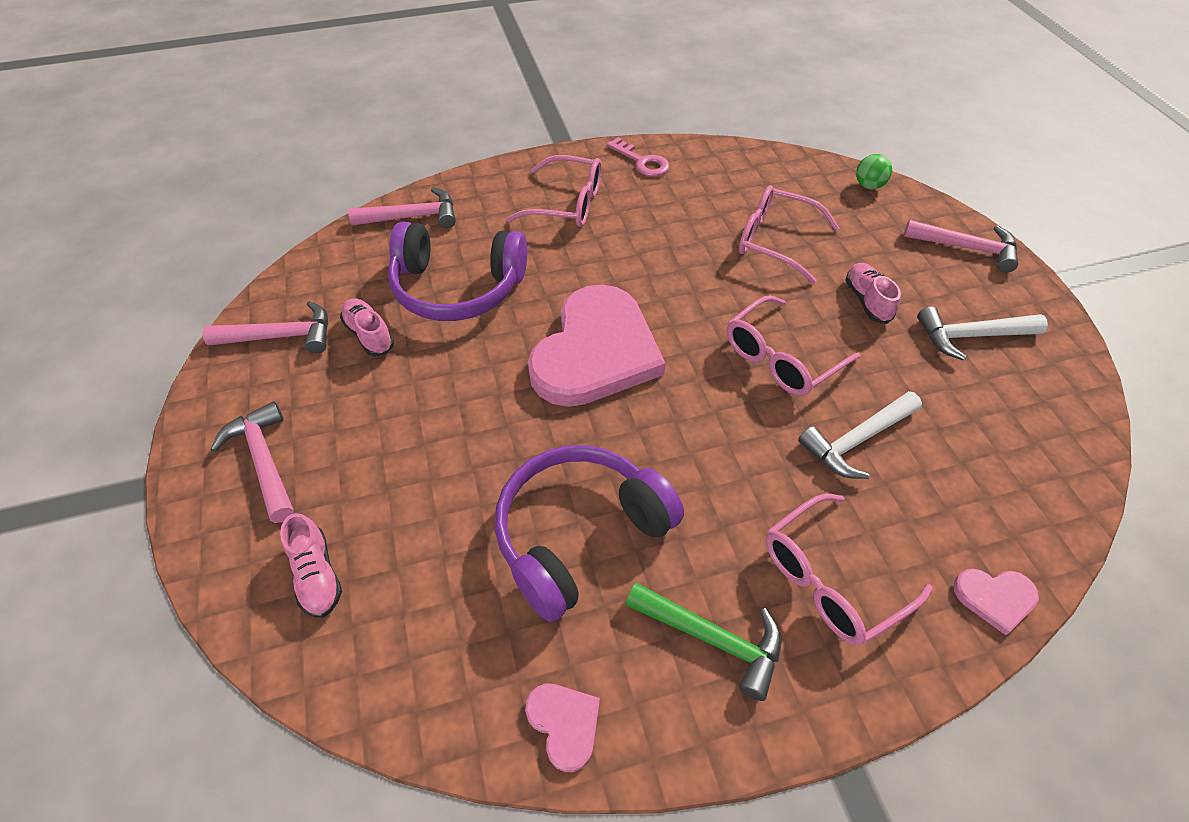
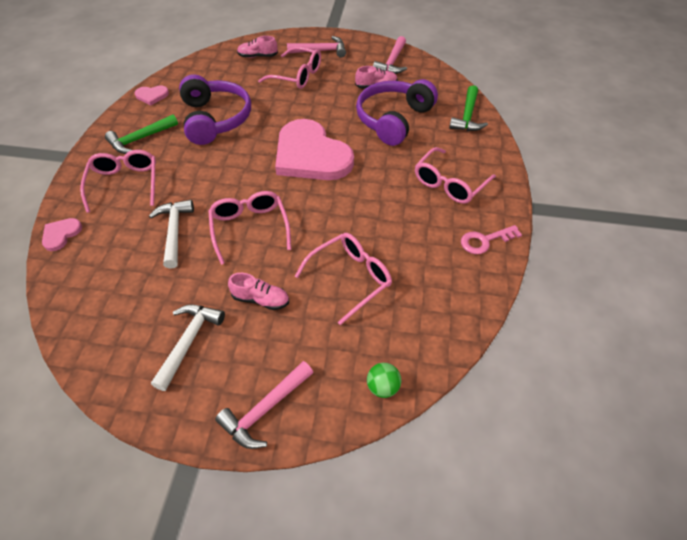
camera: 115 degrees right, 0 degrees up
pink hammer [348,187,456,228] -> green hammer [449,85,488,131]
none -> pink glasses [258,47,321,89]

